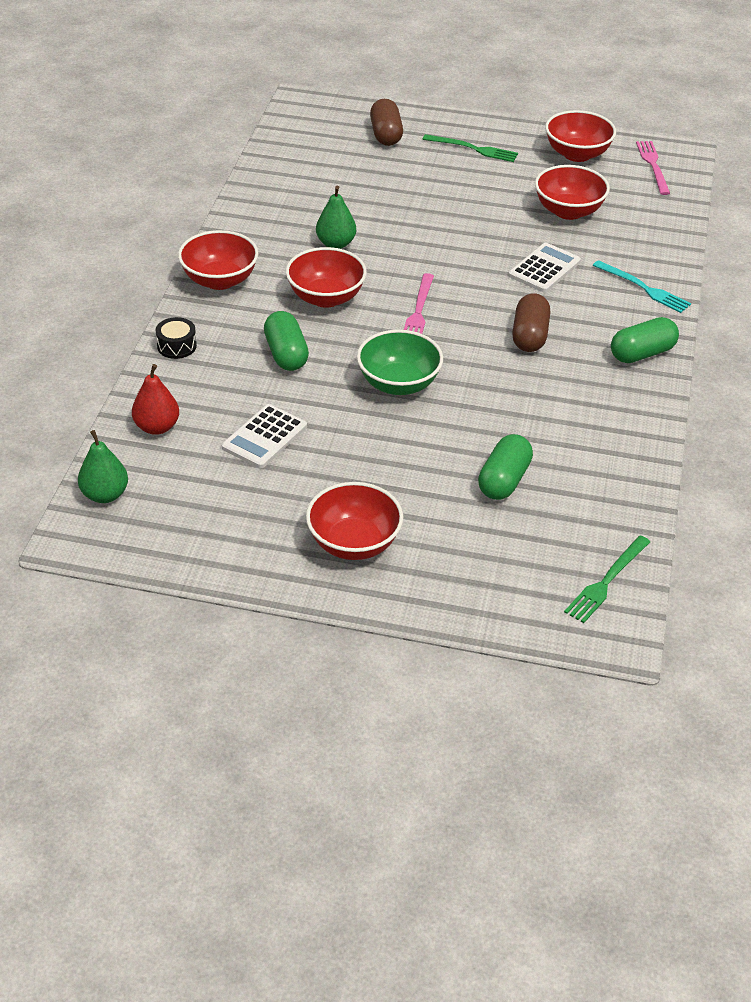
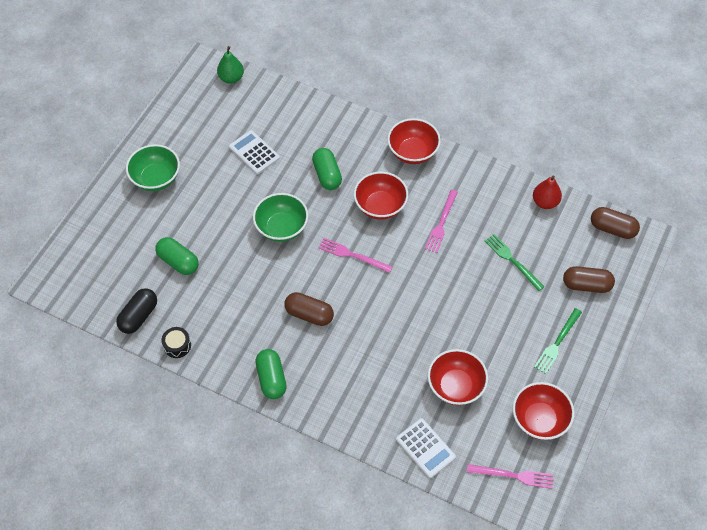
camera: 105 degrees right, 15 degrees up
red pear [132,364,179,435] -> red pear moved to [533,176,562,209]
black drum [156,317,197,359] -> black drum moved to [162,327,191,358]
green capsule [264,311,309,371] -> green capsule turned 75 degrees clockwise [312,148,342,190]
red bowl [306,482,403,560] -> green bowl [126,144,180,191]
green pear [316,186,356,249] -> pink fork [425,190,458,253]
white calculator [509,243,581,292] -> white calculator moved to [396,418,456,478]
green fork [564,535,650,623] -> green fork moved to [485,234,544,291]
turquoise fork [593,260,691,313] -> none
none -> black capsule [116,288,157,334]
none -> brown capsule [591,207,640,239]

